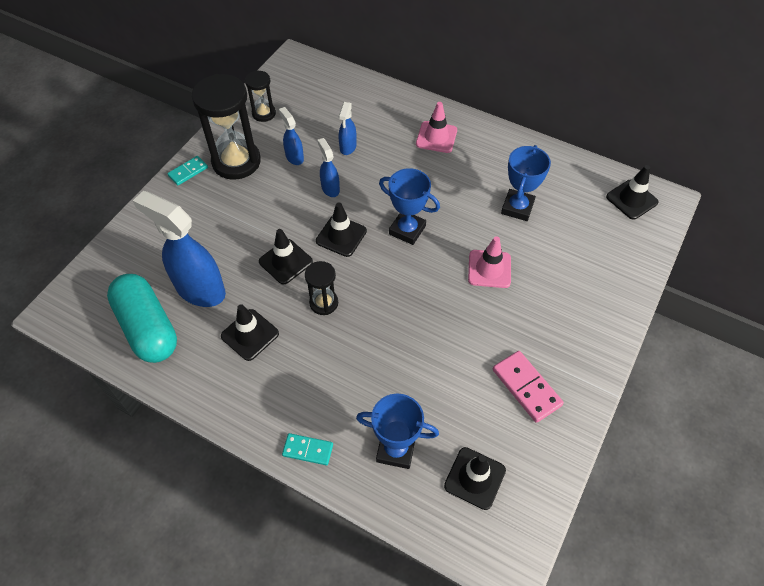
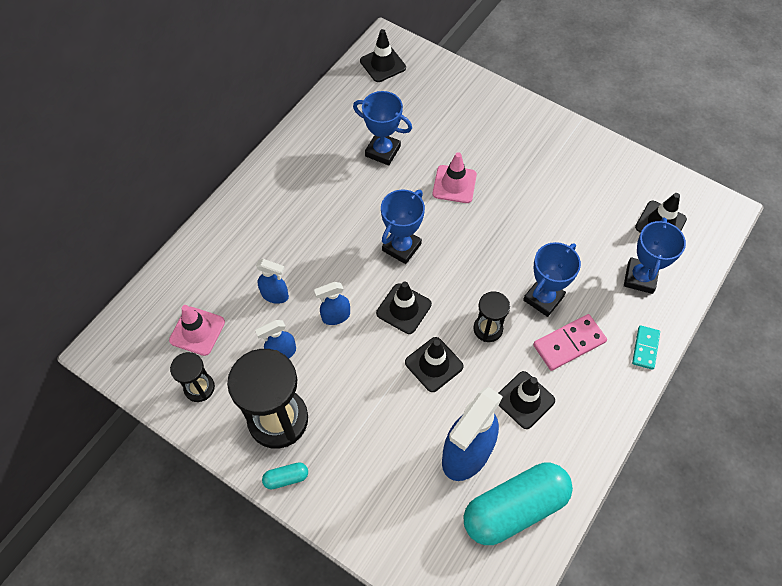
camera: 85 degrees left, 5 degrees up
turquoise domino [167,156,208,185] -> turquoise capsule [262,462,308,489]
pink traffic cone [416,102,457,153] -> pink traffic cone moved to [169,305,225,356]
pink domino [493,351,564,423] -> pink domino moved to [533,314,607,371]
none -> blue trophy [523,242,581,317]

